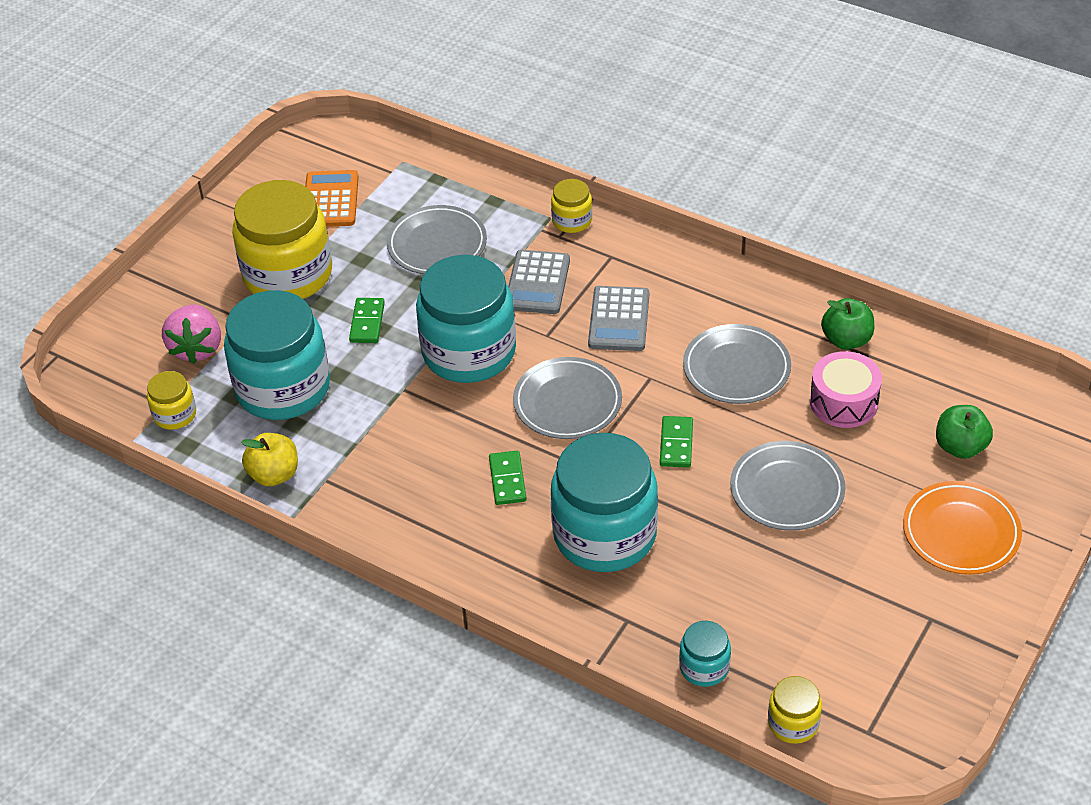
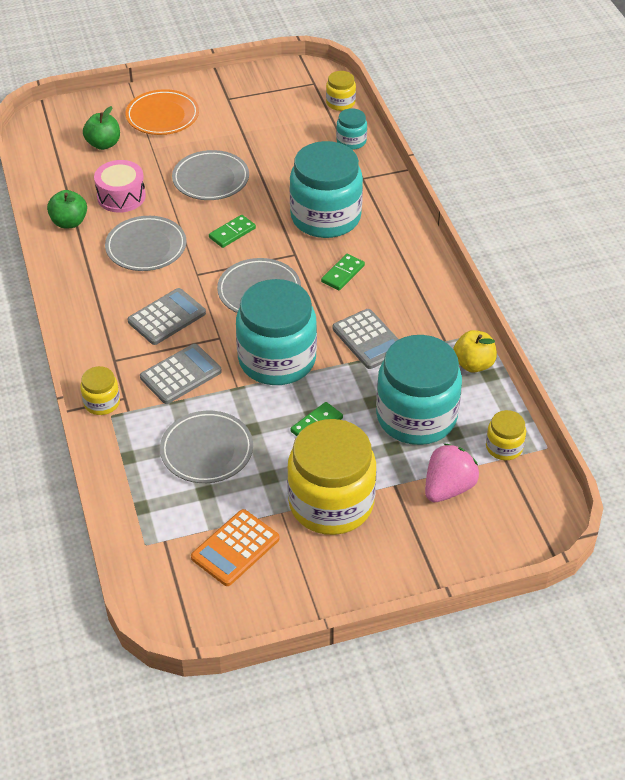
camera: 140 degrees left, 0 degrees up
none -> grey calculator [332,309,399,369]

